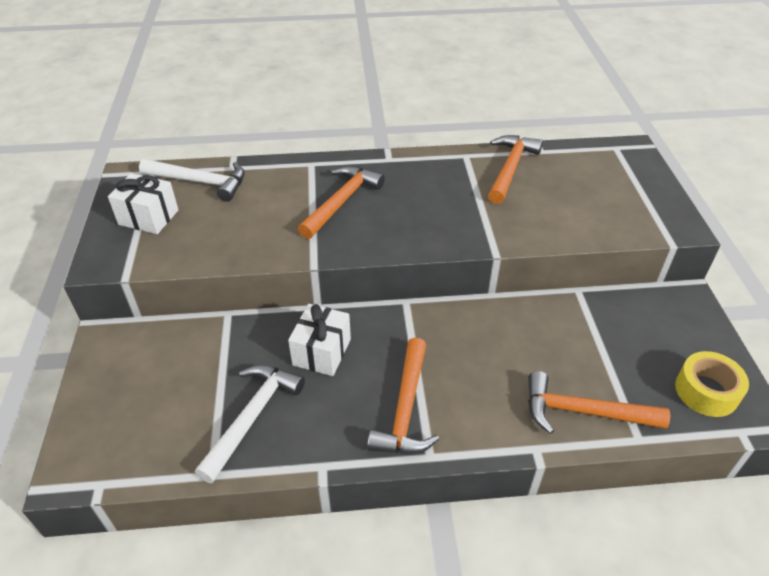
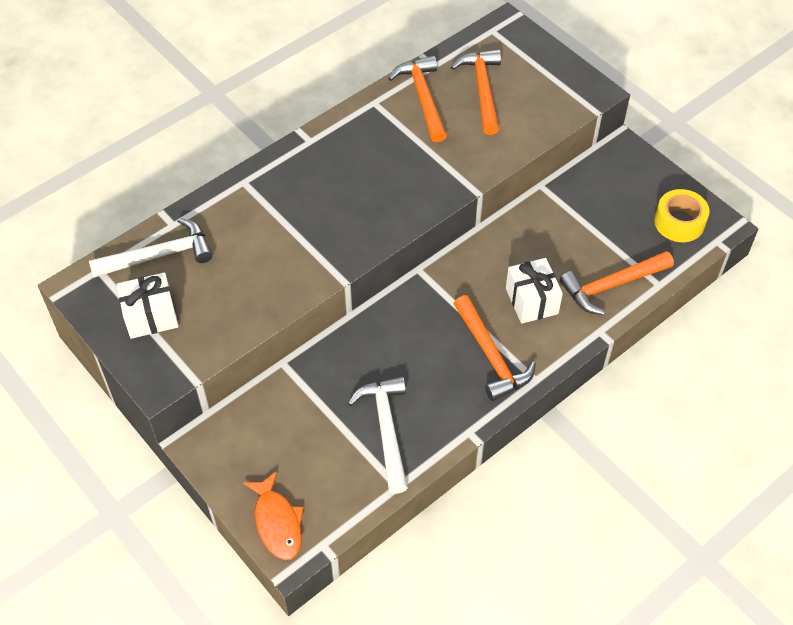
camera: 35 degrees left, 10 degrees up
white gift [288,304,351,376] -> white gift moved to [506,258,563,324]
orange hammer [298,166,385,239] -> orange hammer moved to [451,49,501,135]
none -> orange fish [243,471,304,560]

